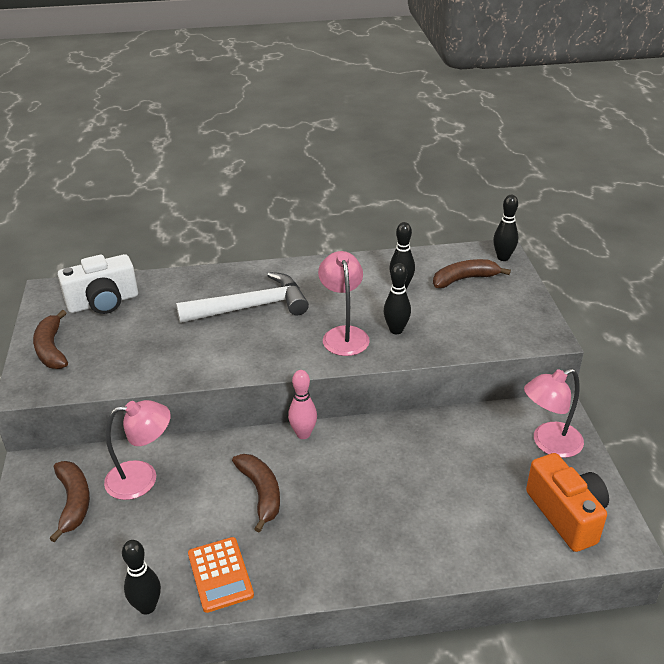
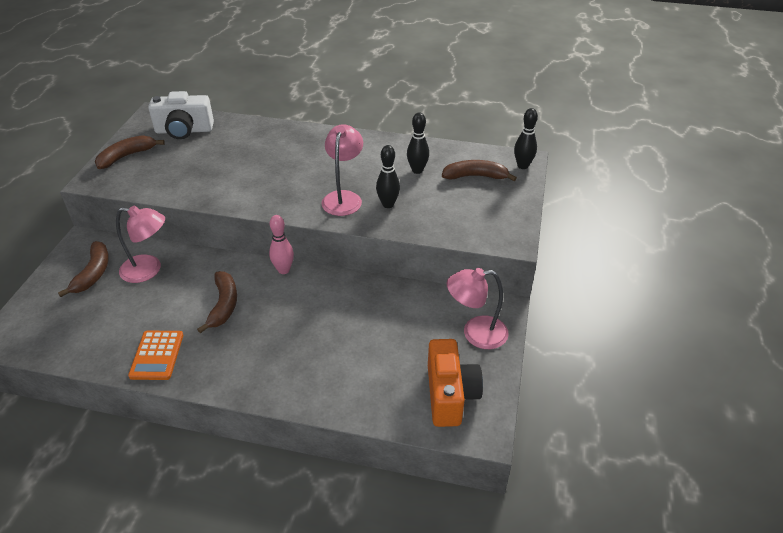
camera: 20 degrees right, 5 degrees up
brown banana [33,310,68,369] -> brown banana turned 45 degrees clockwise [95,135,165,169]
black bowling pin [122,540,161,615] -> none
white hammer [176,272,309,323] -> none

